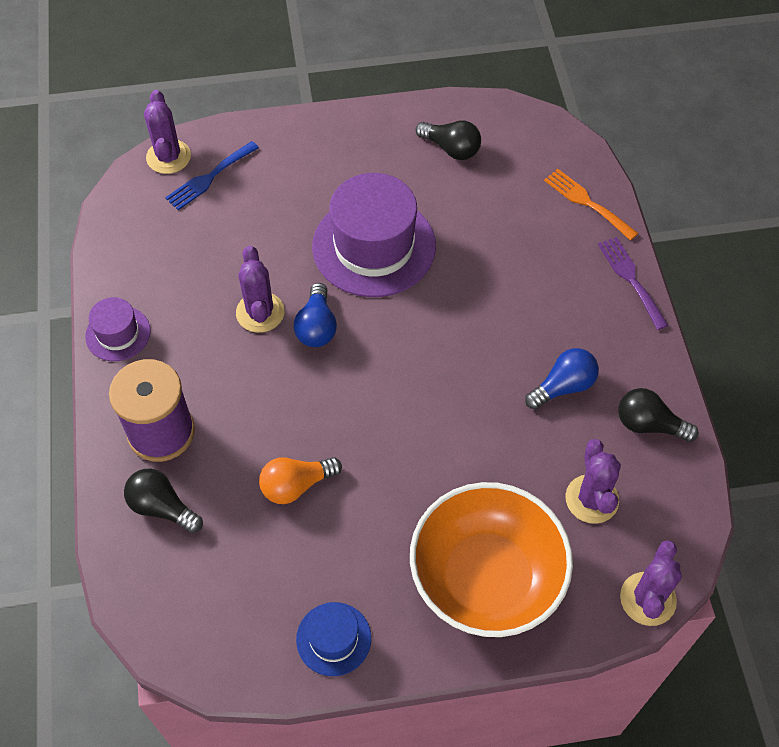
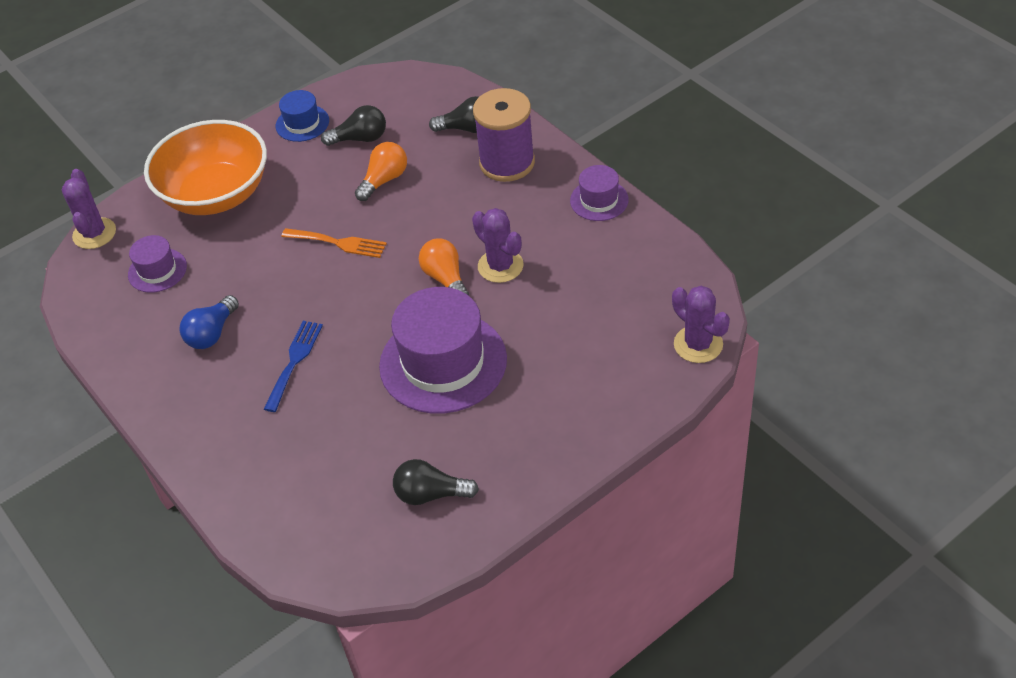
camera: 155 degrees right, 10 degrees down
blue fork [165,141,259,210] -> blue fork moved to [264,321,323,412]
blue light bulb [294,283,337,347] -> orange light bulb [419,238,469,296]
orange fork [544,169,638,240] -> orange fork moved to [281,228,387,258]
purple cactus [565,439,621,524] -> purple hat [128,235,187,293]
purple fork [598,237,669,330] -> none
black light bulb [618,388,699,442] -> black light bulb moved to [321,105,386,146]

